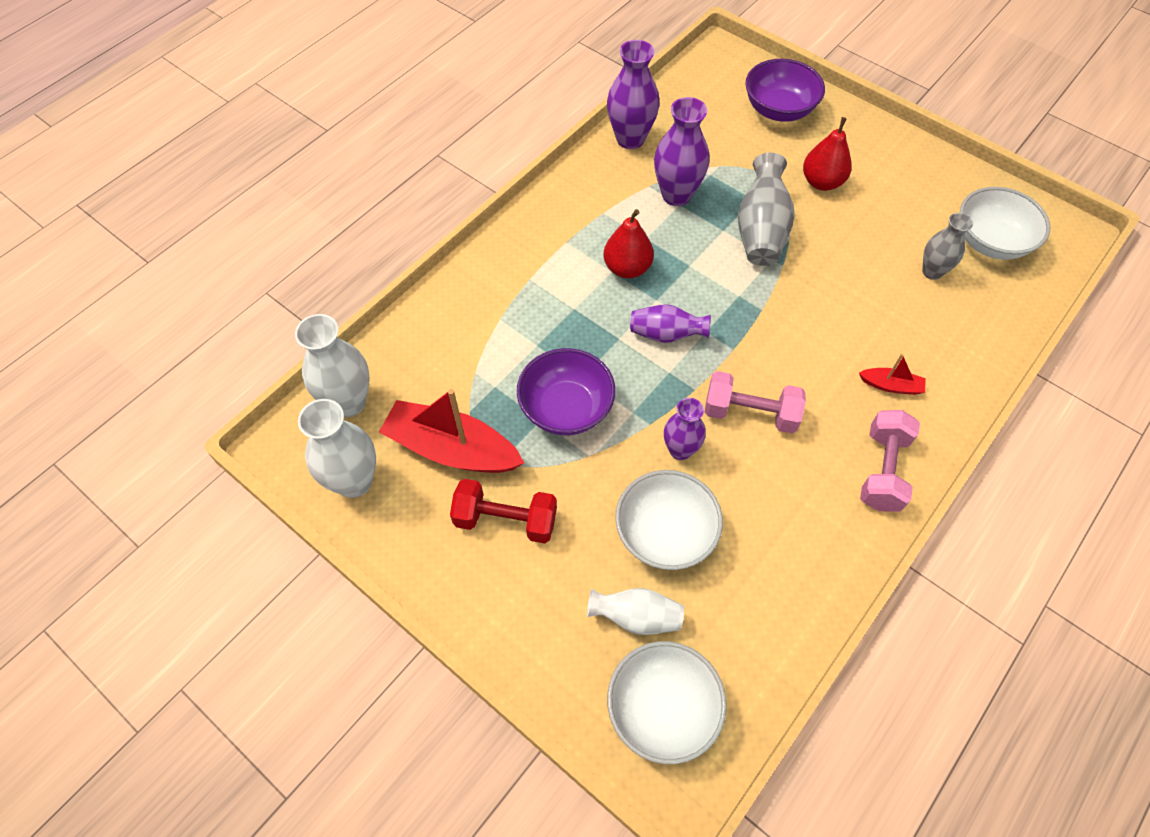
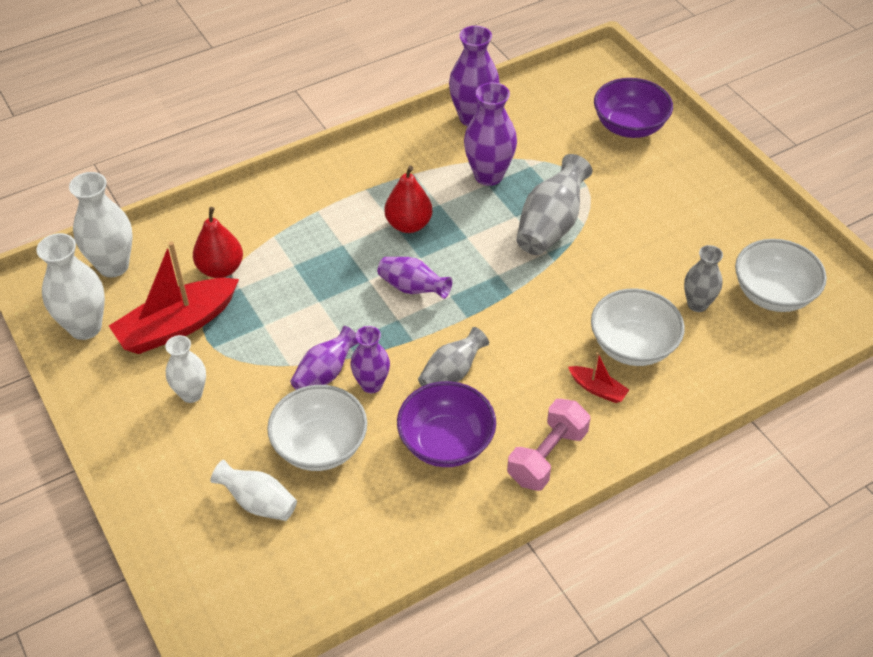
camera: 20 degrees right, 10 degrees down
red boat [379,389,524,473] -> red boat turned 75 degrees counterclockwise [109,241,239,354]
red dumbbell [450,479,557,544] -> white vase [165,335,206,403]
purple bowl [517,348,616,435] -> purple bowl moved to [397,381,496,467]
white bowl [607,641,727,764] -> white bowl moved to [591,288,685,366]
pink dumbbell [705,371,806,433] -> grey vase [418,327,489,386]
red pear [803,117,852,191] -> red pear moved to [193,207,243,278]
none -> purple vase [290,326,359,390]

